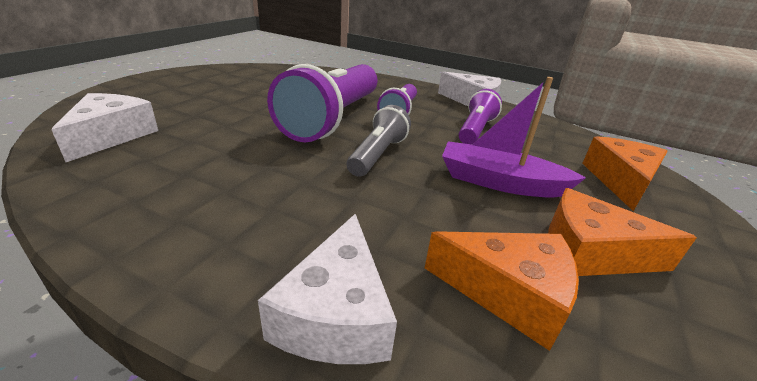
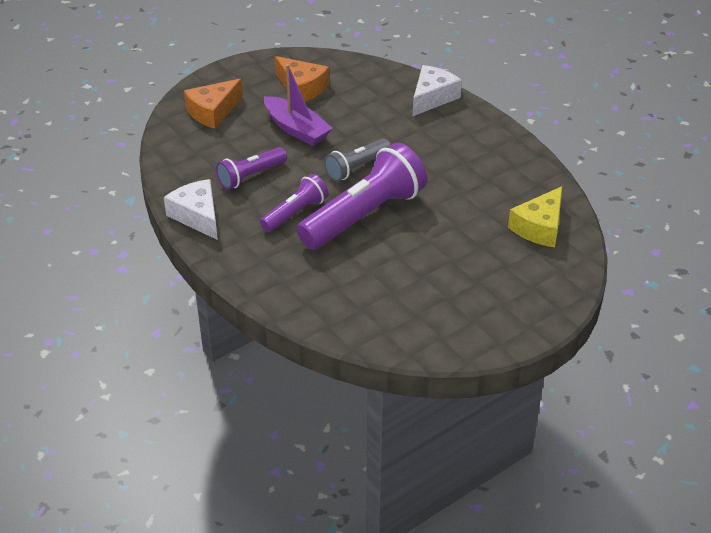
camera: 150 degrees left, 10 degrees up
white cheese [51,93,158,162] -> yellow cheese [508,186,562,247]
orange cheese [425,231,579,351] -> none

